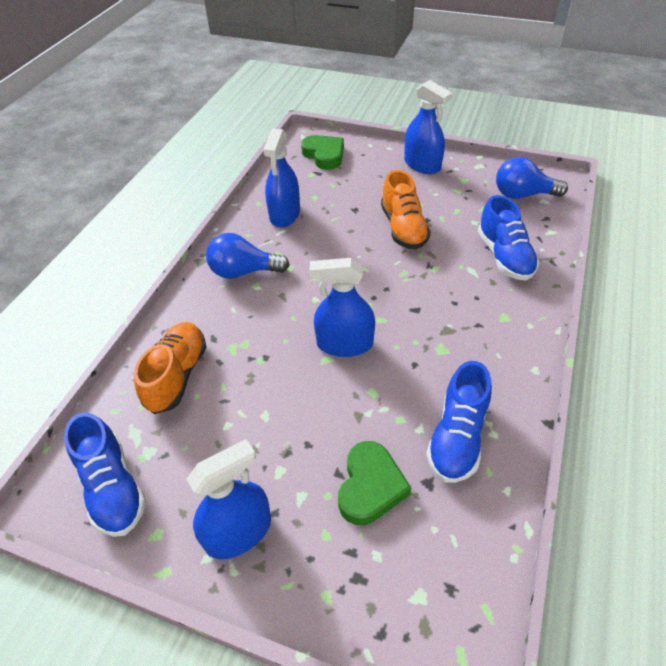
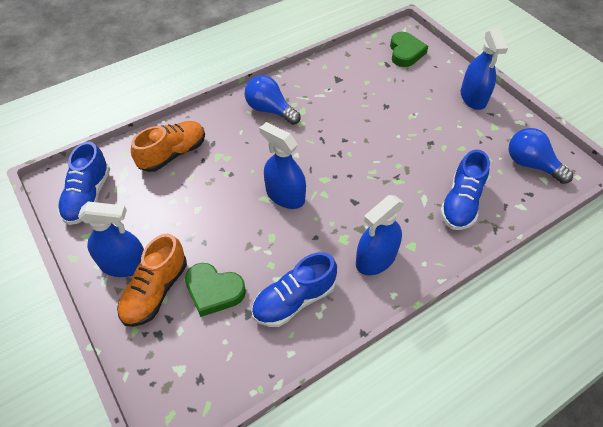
camera: 35 degrees right, 5 degrees up
blue spray bottle [263,129,300,227] -> blue spray bottle moved to [356,195,404,275]
green heart [338,441,411,525] -> green heart turned 60 degrees clockwise [185,263,246,317]
orange shoe [381,170,431,250] -> orange shoe moved to [117,233,187,327]

